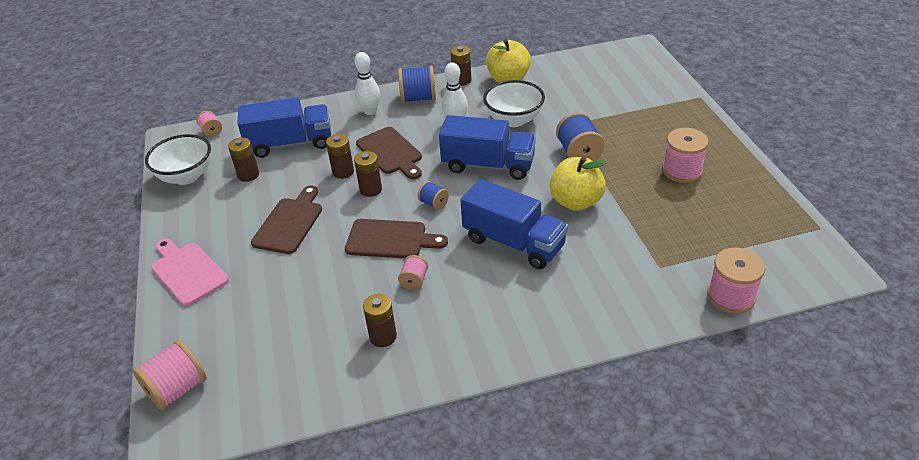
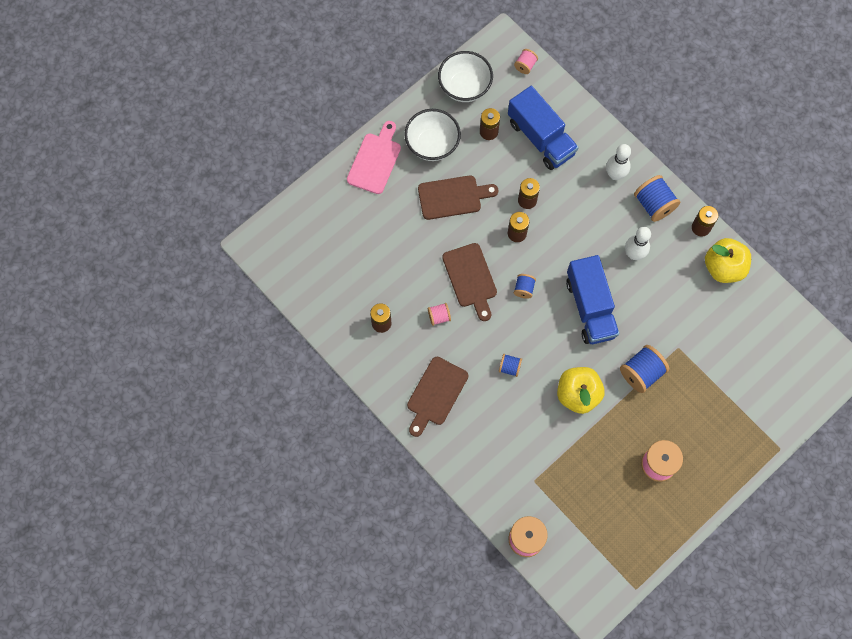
camera: 60 degrees right, 30 degrees up
pink spool [133,340,207,410] -> none
brown cutting board [356,127,422,179] -> brown cutting board moved to [407,357,468,437]
blue truck [460,179,568,269] -> blue spool [499,354,522,377]
white bowl [483,80,545,127] -> white bowl moved to [404,109,461,161]

